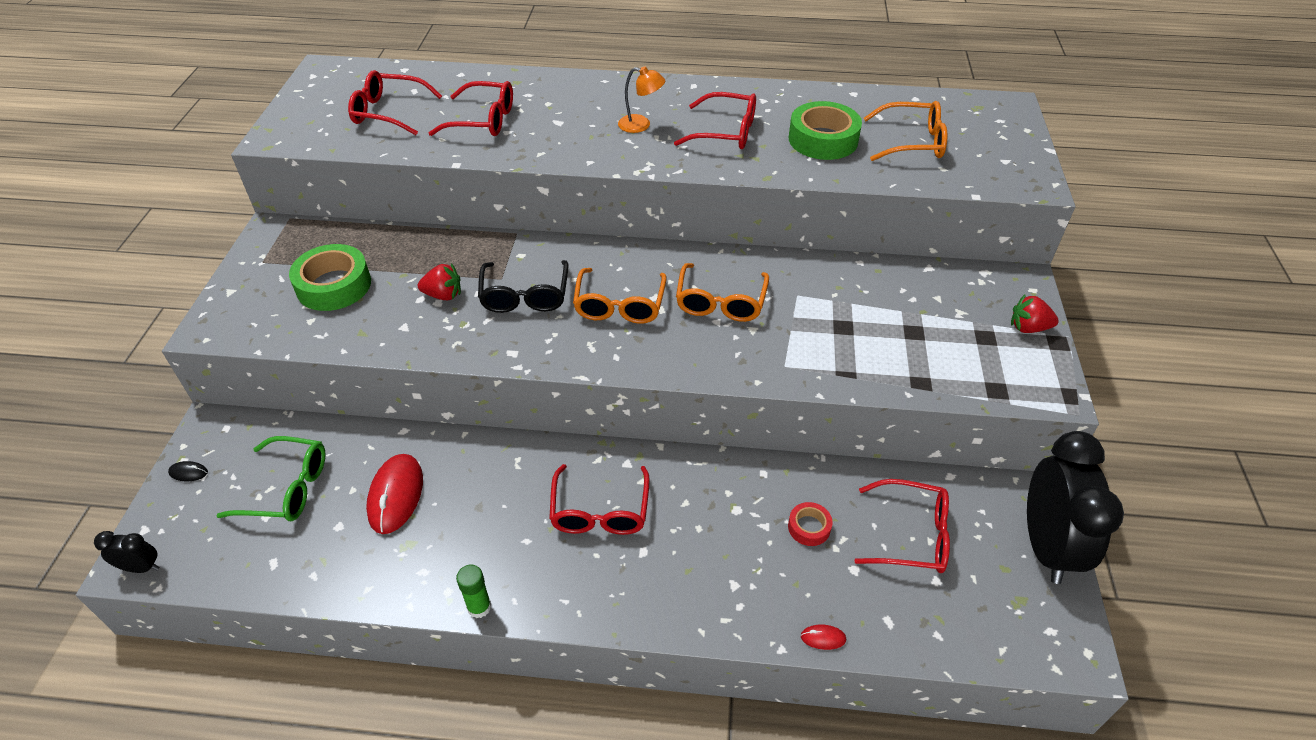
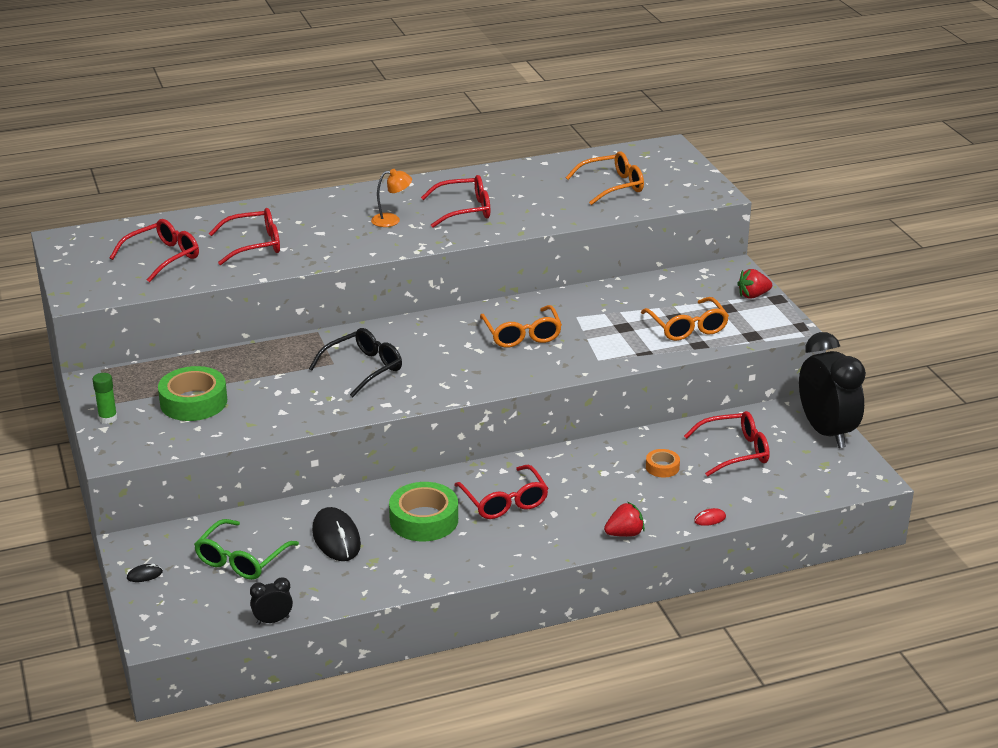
camera: 25 degrees left, 15 degrees down
black clock [94,531,159,573] -> black clock moved to [250,577,293,625]
green glasses [216,436,326,521] -> green glasses turned 135 degrees clockwise [194,519,299,580]
red glasses [348,70,442,135] -> red glasses turned 150 degrees clockwise [110,219,199,283]
red mouse [366,454,423,534] -> black mouse [312,507,361,561]
red strawberry [418,263,461,300] -> red strawberry moved to [604,502,645,537]
green glue stick [456,565,491,618] -> green glue stick moved to [93,373,117,424]
black glasses [478,260,569,313] -> black glasses turned 105 degrees counterclockwise [309,328,402,397]
orange glasses [573,268,667,324] -> orange glasses moved to [641,297,729,341]
red tape [788,502,833,546] -> orange tape [646,449,680,478]
green tape [789,101,862,160] -> green tape moved to [389,482,458,541]

